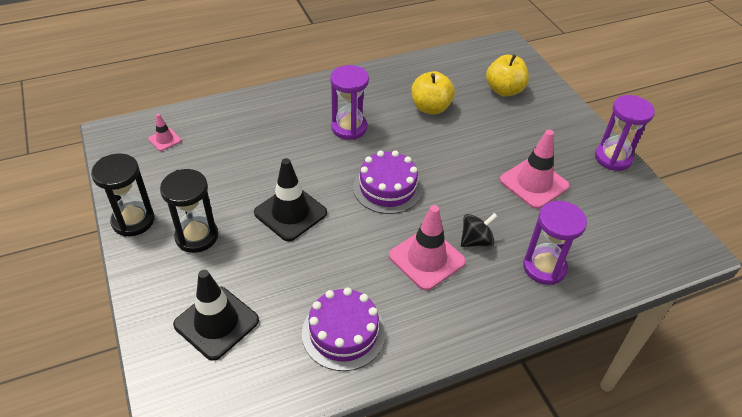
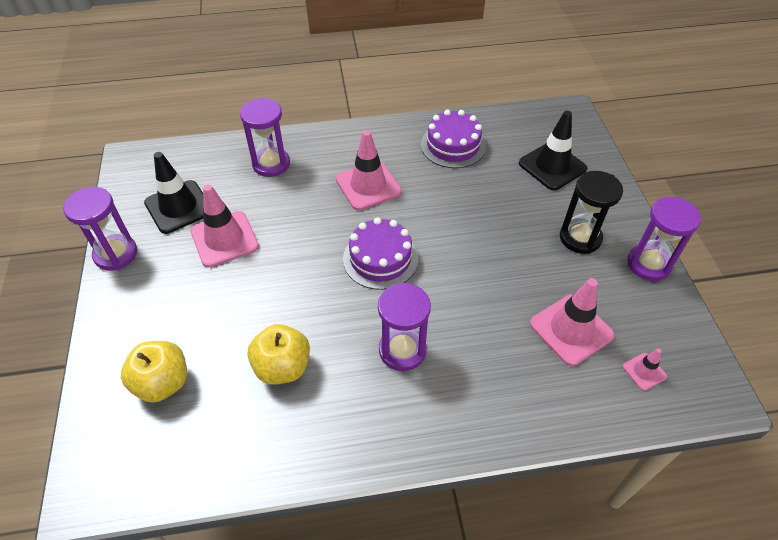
camera: 165 degrees left, 5 degrees up
black hourglass [91,153,155,237] -> purple hourglass [627,197,701,281]
black traffic cone [254,158,327,241] -> black traffic cone moved to [144,152,204,234]
black spinning top [461,213,498,247] -> none
none -> pink traffic cone [530,278,615,366]

